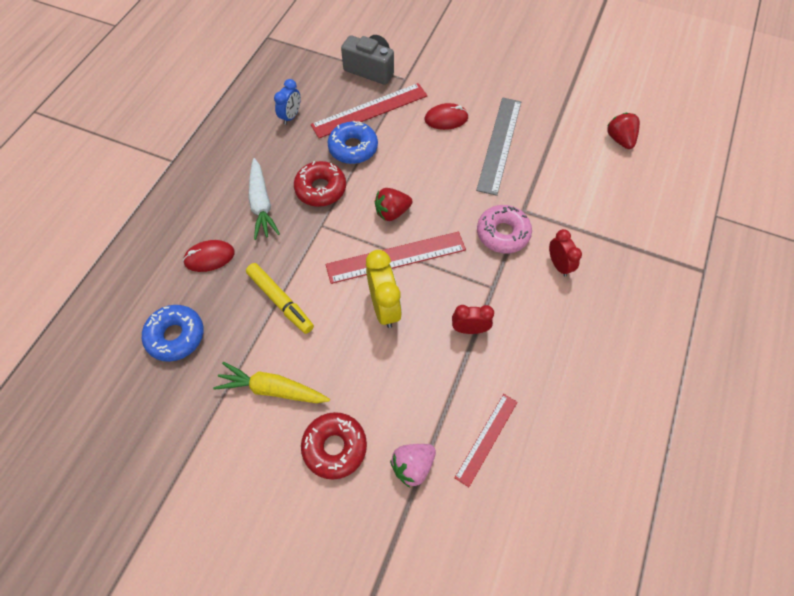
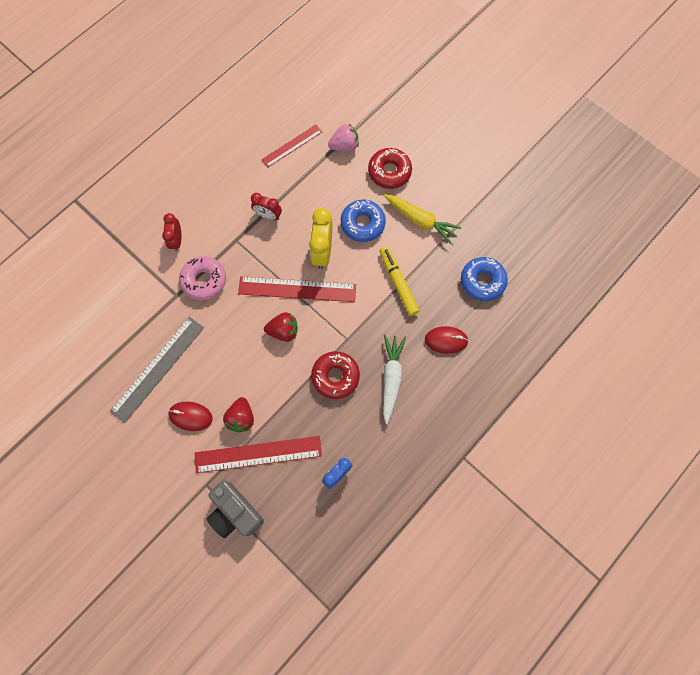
camera: 160 degrees left, 10 degrees up
blue donut [328,120,378,164] -> blue donut moved to [341,200,386,242]
red strawberry [607,113,640,149] -> red strawberry moved to [223,397,254,432]

